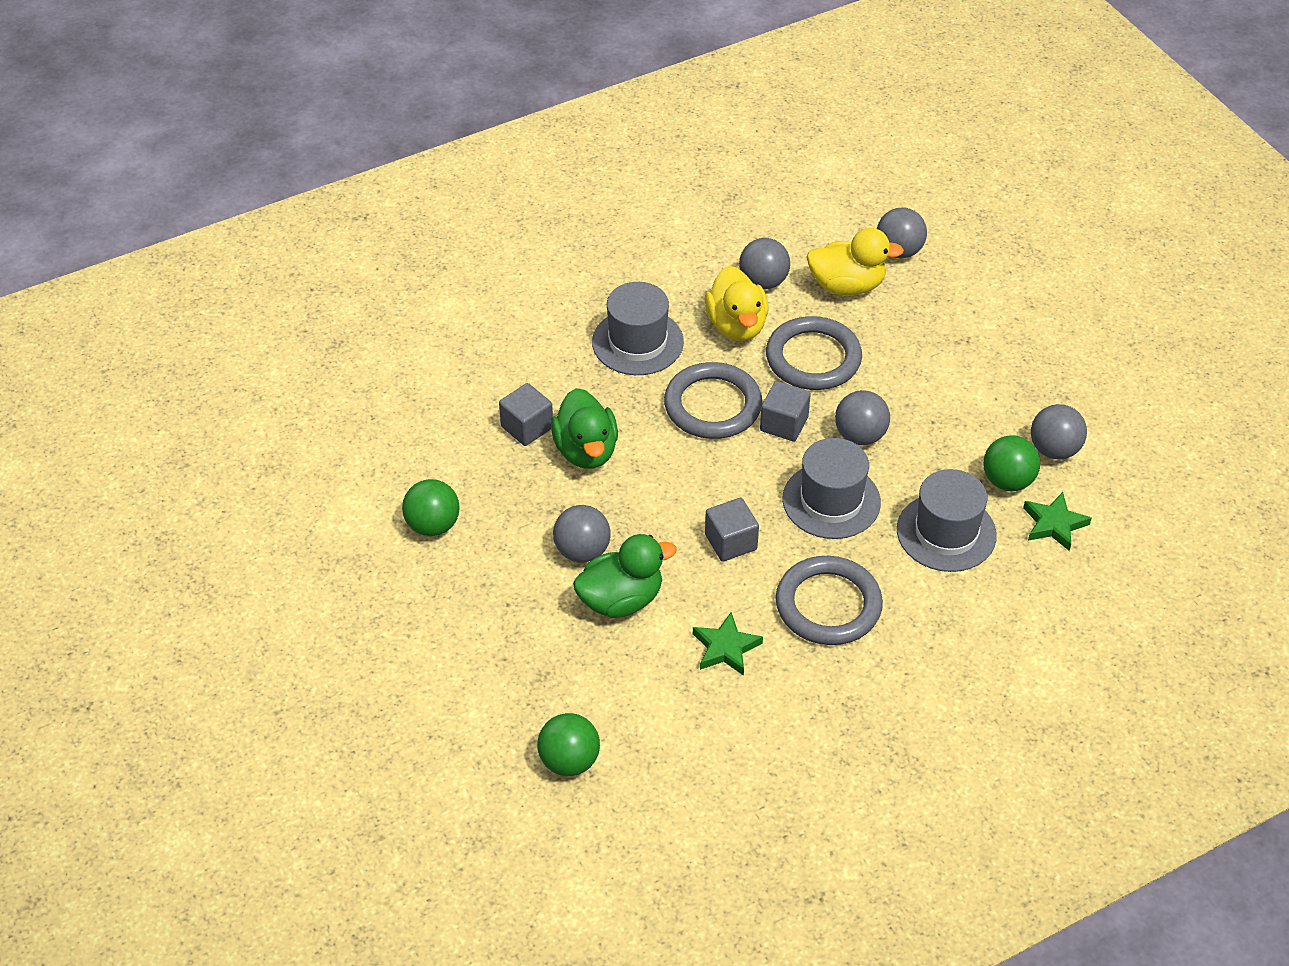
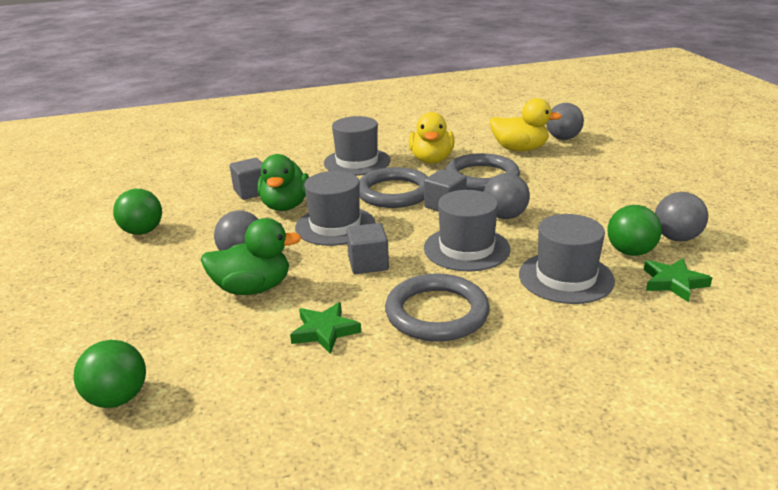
camera: 15 degrees right, 20 degrees down
grey ball [739,238,790,289] -> none
none -> grey hat [295,171,375,246]

